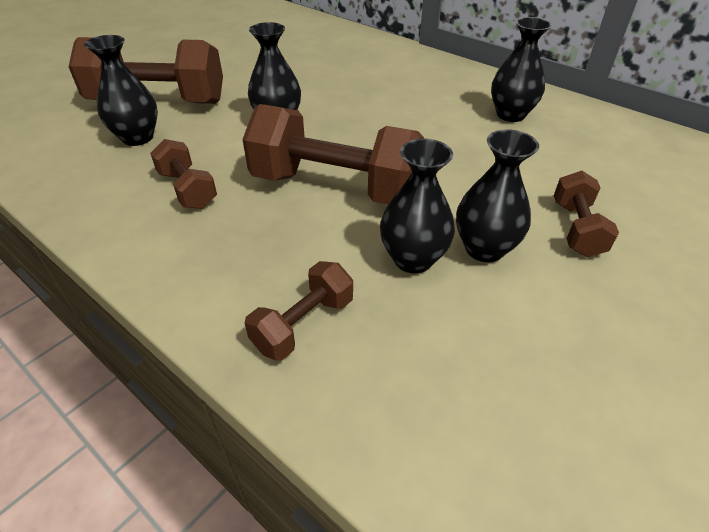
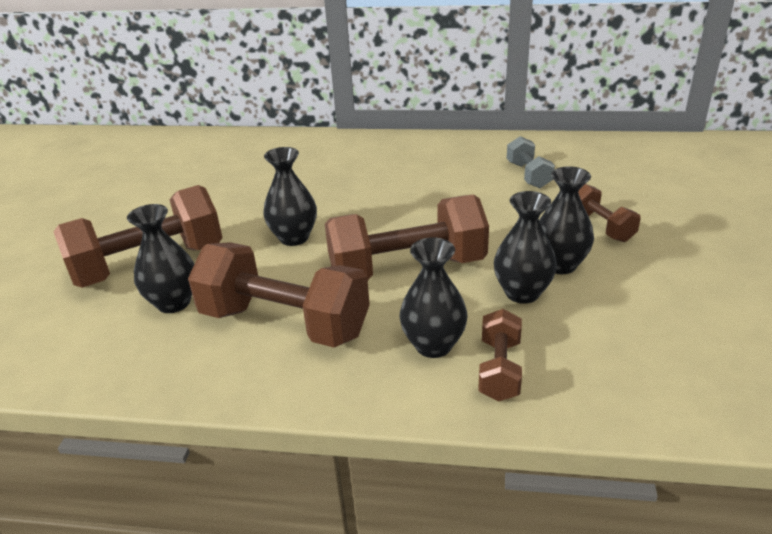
camera: 30 degrees left, 10 degrees down
brown dumbbell [150,139,217,209] -> brown dumbbell [188,242,370,348], size x1.98
black vase [491,17,552,122] -> black vase moved to [400,238,468,358]
none -> grey dumbbell [507,136,555,188]

